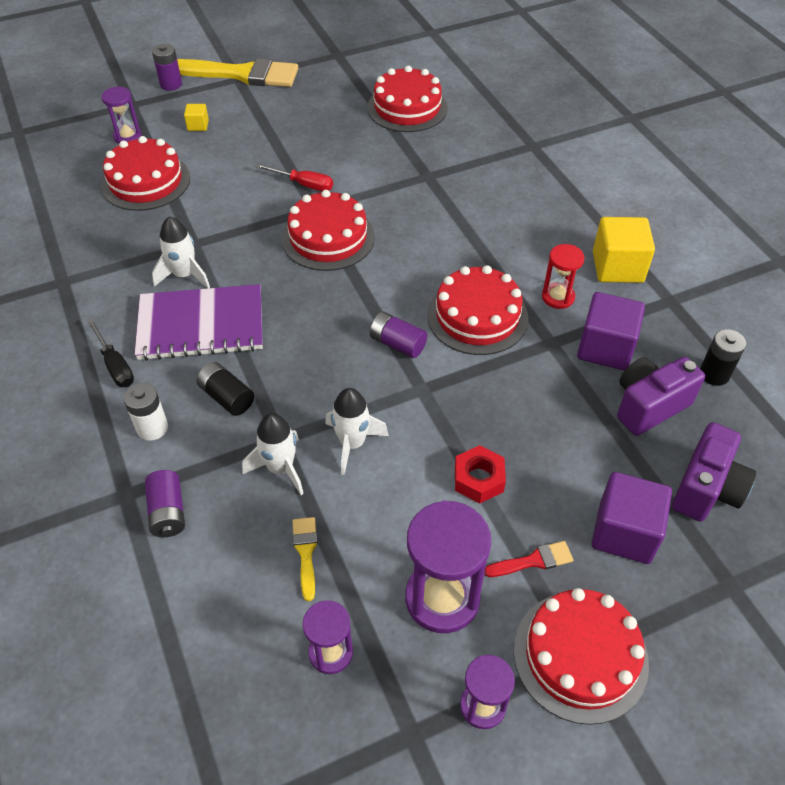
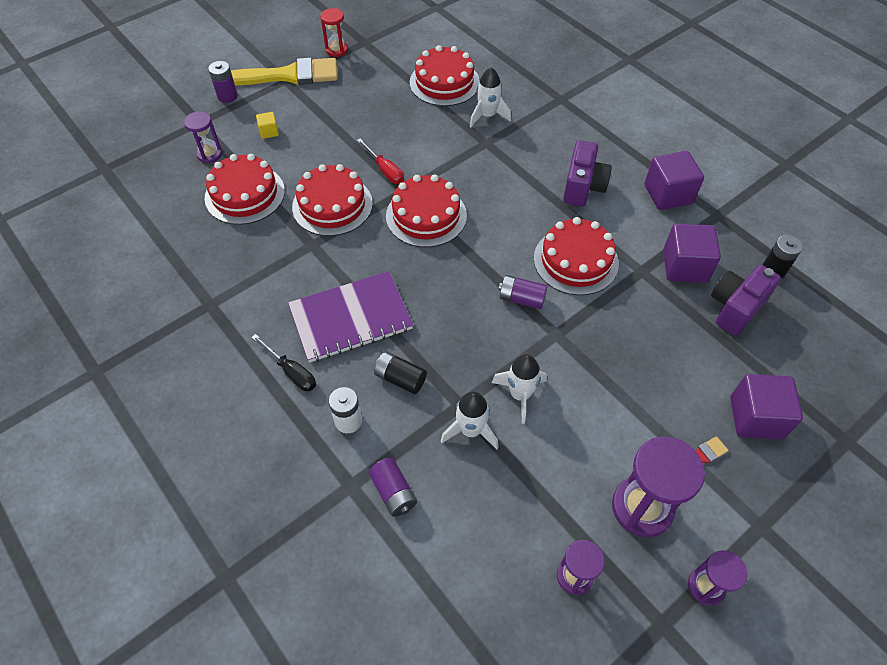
camera: 15 degrees left, 5 degrees up
white rocket [152,217,210,288] -> white rocket moved to [470,67,511,127]
red screwdriver [255,163,333,191] -> red screwdriver turned 45 degrees clockwise [357,138,404,184]
yellow brush [293,517,317,601] -> none
red nut [455,445,506,503] -> none
red cake [514,588,649,725] -> red cake moved to [292,164,373,236]
red hourglass [542,244,585,309] -> red hourglass moved to [320,8,348,57]
yellow cube [593,217,655,283] -> purple cube [644,151,704,210]
purple camera [672,422,756,522] -> purple camera moved to [563,140,612,207]

